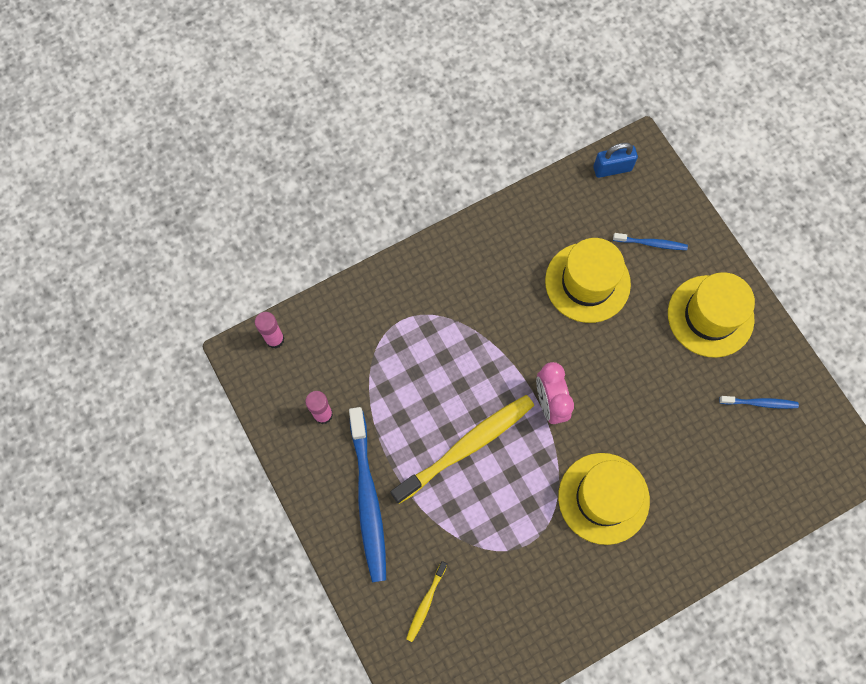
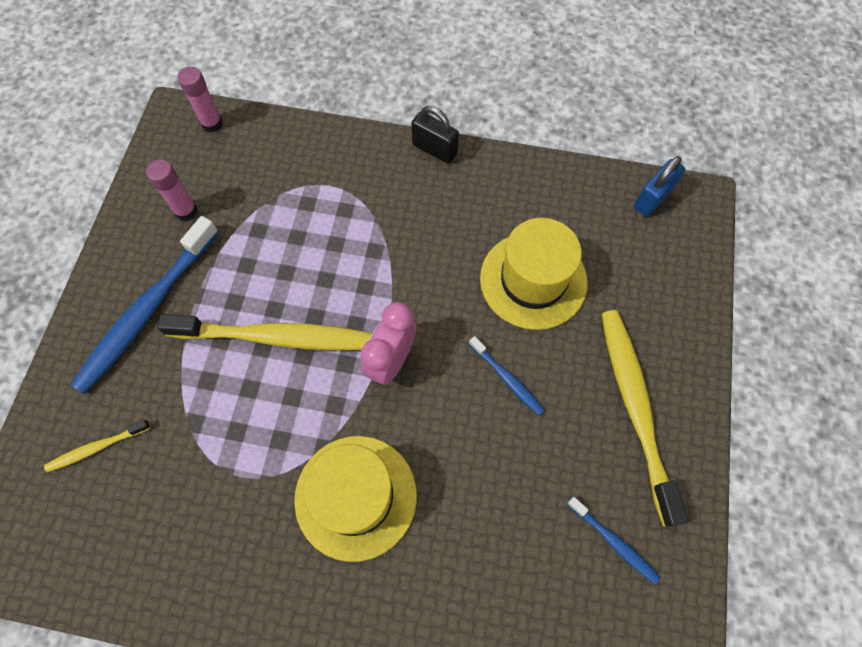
camera: 40 degrees right, 5 degrees down
blue padlock [593,142,638,178] -> blue padlock turned 75 degrees counterclockwise [634,156,685,217]
blue toothbrush [613,233,688,250] -> blue toothbrush moved to [469,336,544,415]
yellow hat [668,272,755,358] -> yellow toothbrush [601,310,689,527]
none -> black padlock [411,106,459,164]

